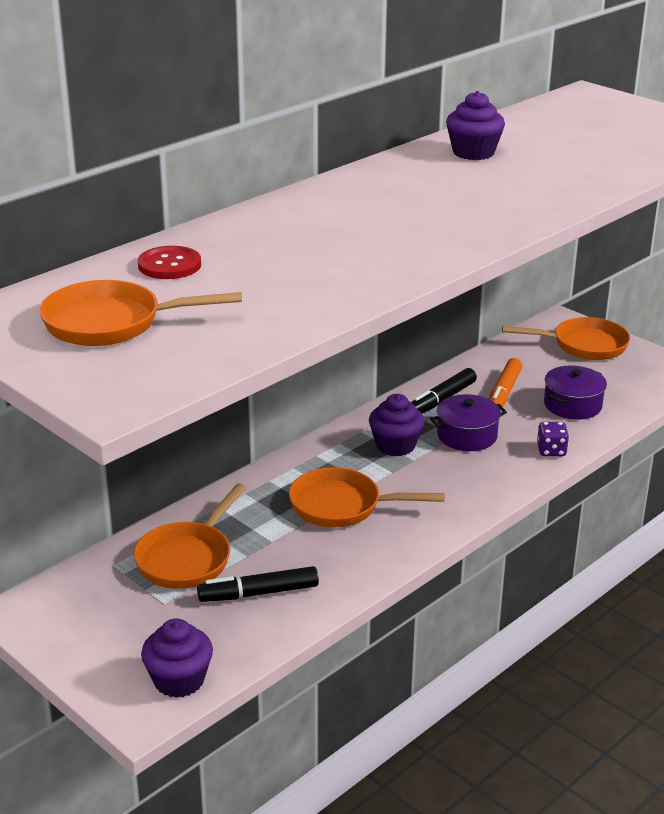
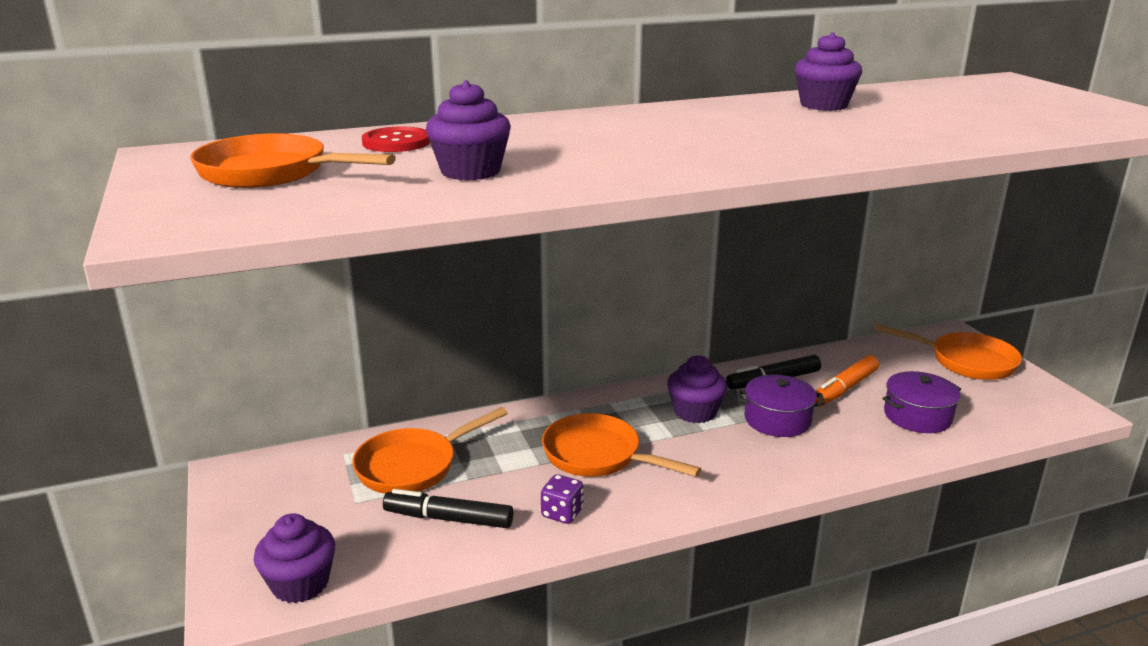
camera: 25 degrees right, 5 degrees down
purple dice [537,422,569,456] -> purple dice moved to [541,474,584,524]
none -> purple cupcake [426,80,511,181]

